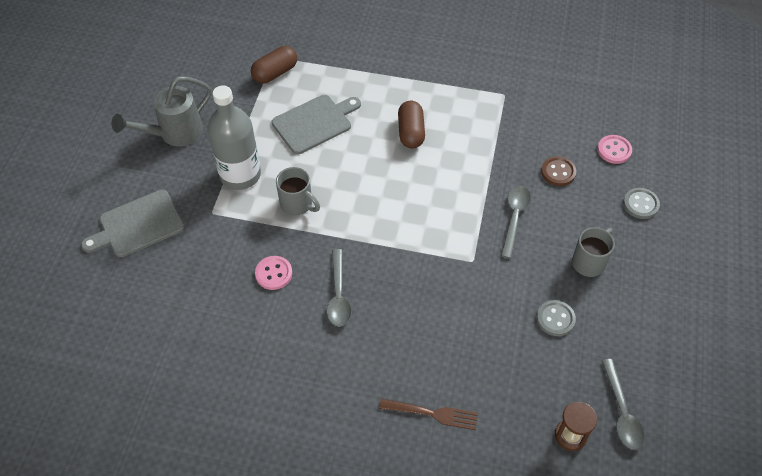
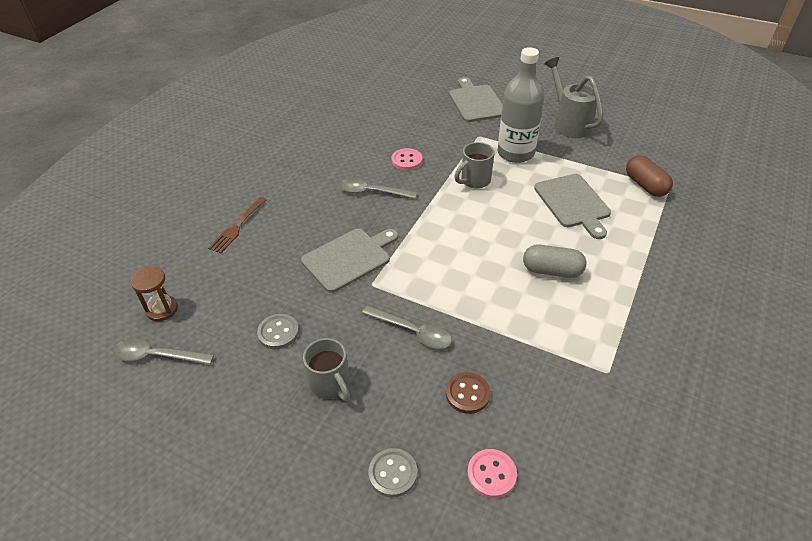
camera: 105 degrees right, 10 degrees down
brown capsule [398,100,425,149] -> grey capsule [523,245,586,278]
none -> grey cutting board [301,229,398,293]

